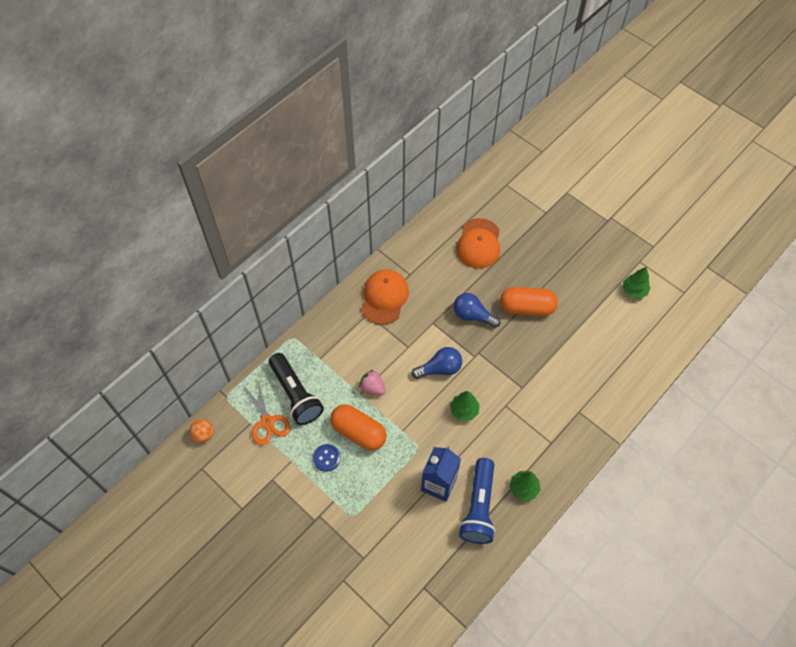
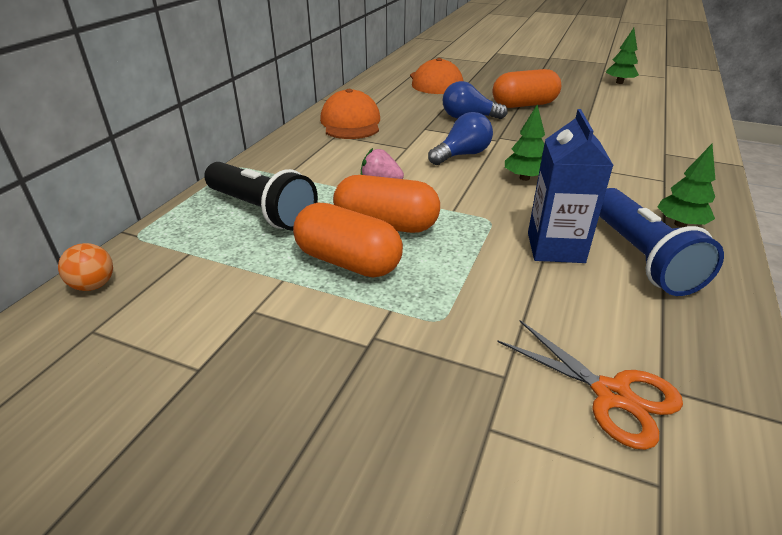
camera: 20 degrees left, 25 degrees down
orange scissors [243,380,291,445] -> orange scissors moved to [497,320,683,450]
blue button [313,444,341,472] -> orange capsule [293,203,403,278]

